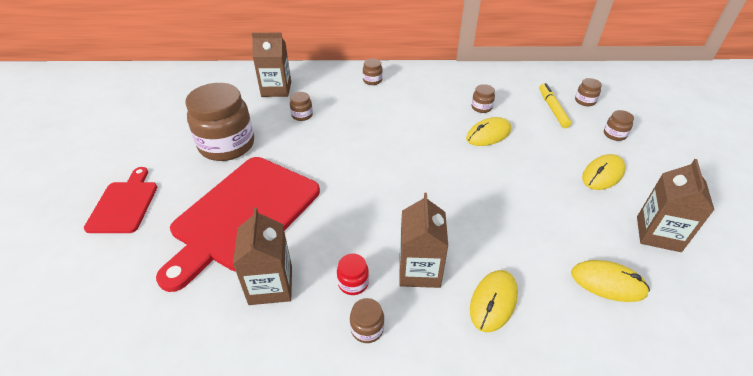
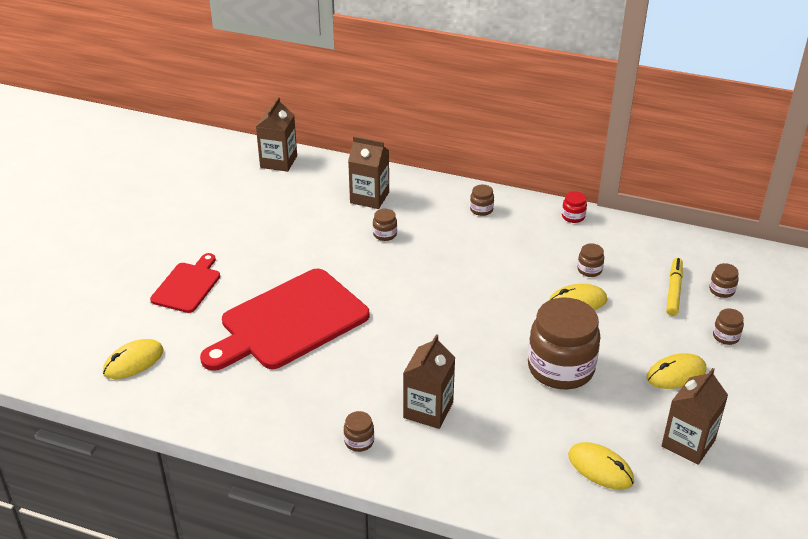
camera: 20 degrees right, 5 degrees down
brown jar [186,83,254,161] -> brown jar moved to [528,297,601,389]
brown carton [233,207,292,305] -> brown carton moved to [256,97,297,172]
red jar [337,254,369,295] -> red jar moved to [562,191,587,223]
yellow mouse [470,270,518,332] -> yellow mouse moved to [103,339,164,379]

